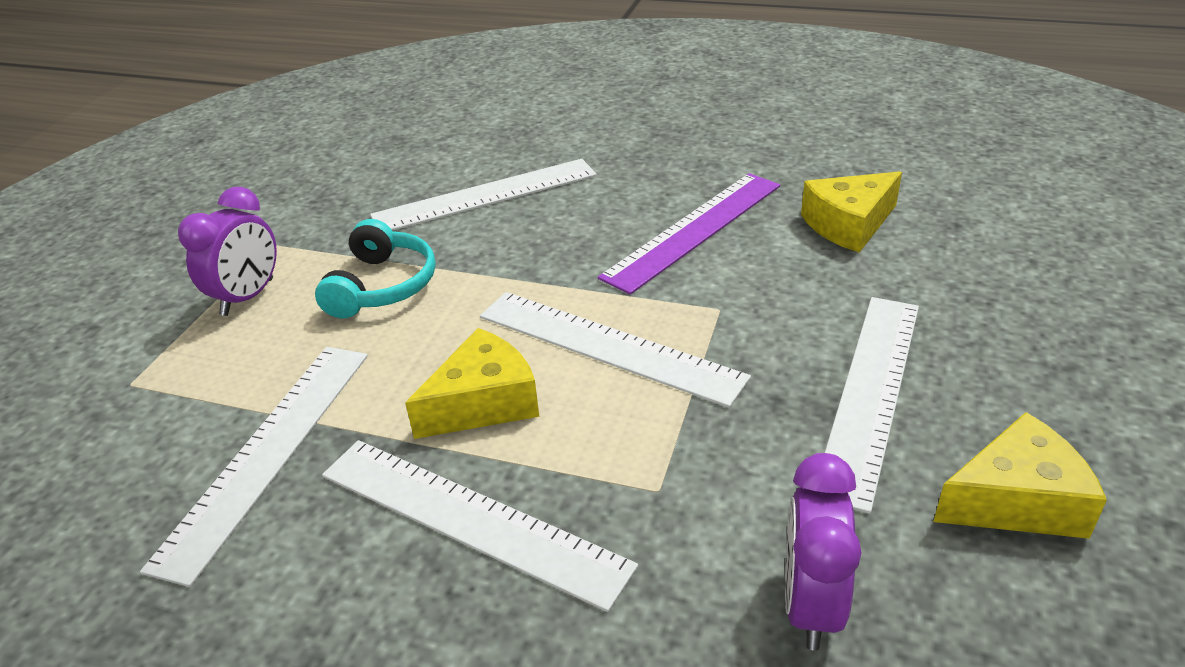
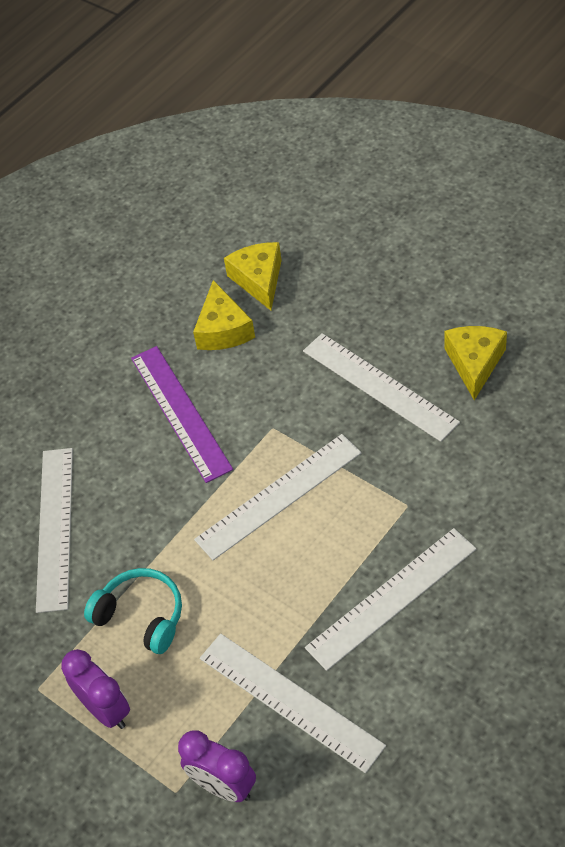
camera: 65 degrees left, 15 degrees up
yellow cheese [405,328,539,439] -> yellow cheese moved to [224,242,282,310]
purple clock [785,453,861,651] -> purple clock moved to [178,731,256,802]

